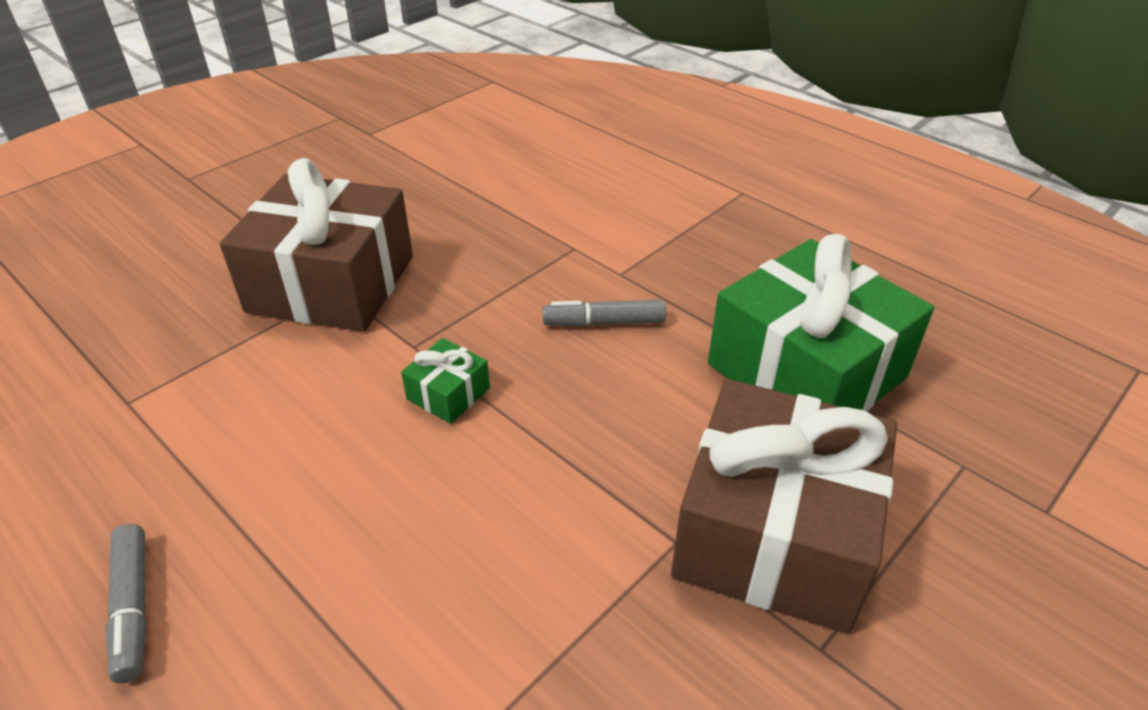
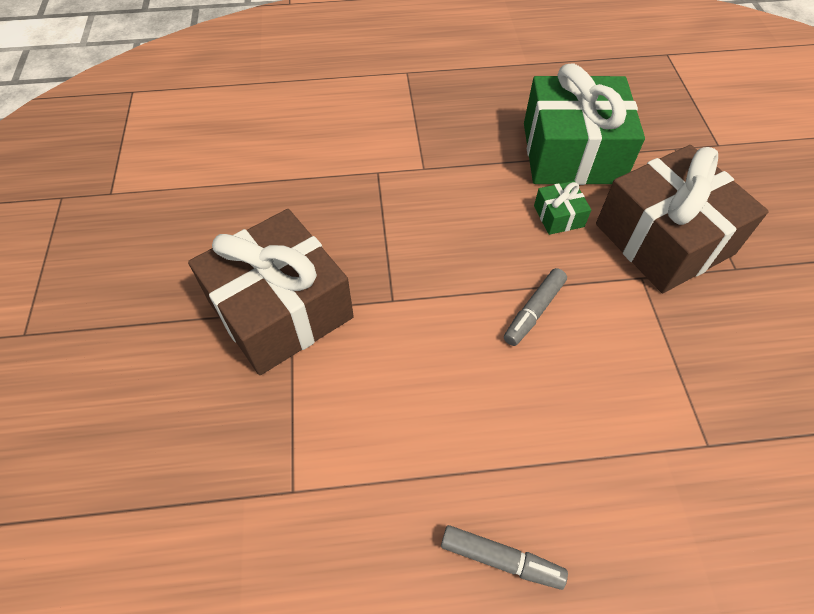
camera: 50 degrees left, 15 degrees up
green gift [401,338,490,424] -> green gift moved to [534,181,591,235]
grey marker [543,300,667,327] -> grey marker moved to [504,268,567,346]

